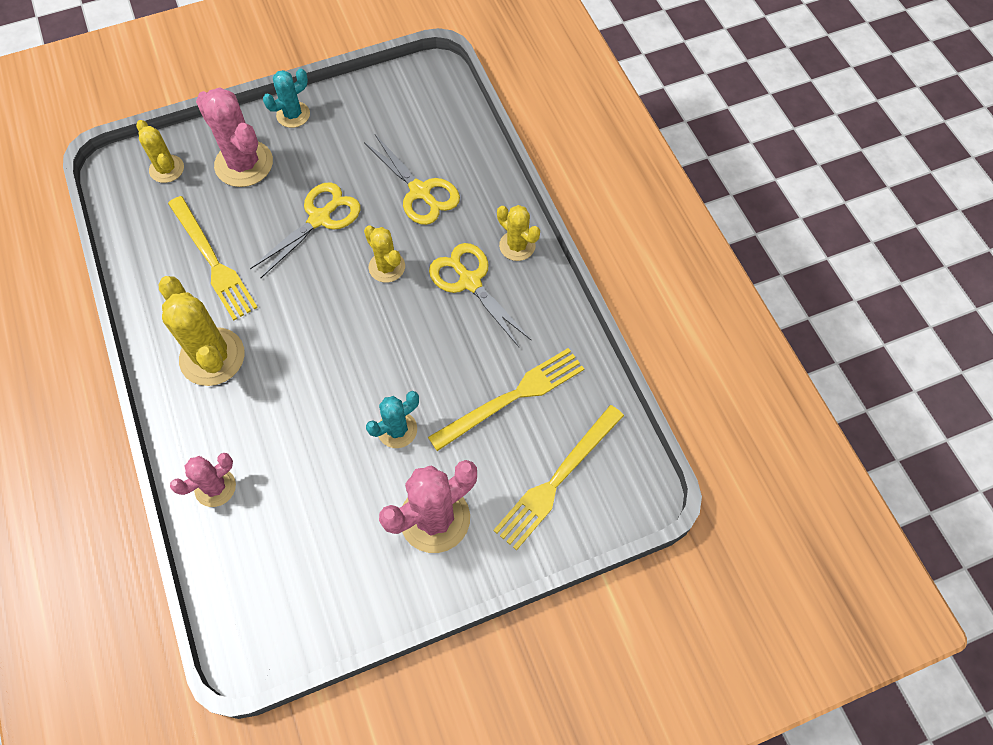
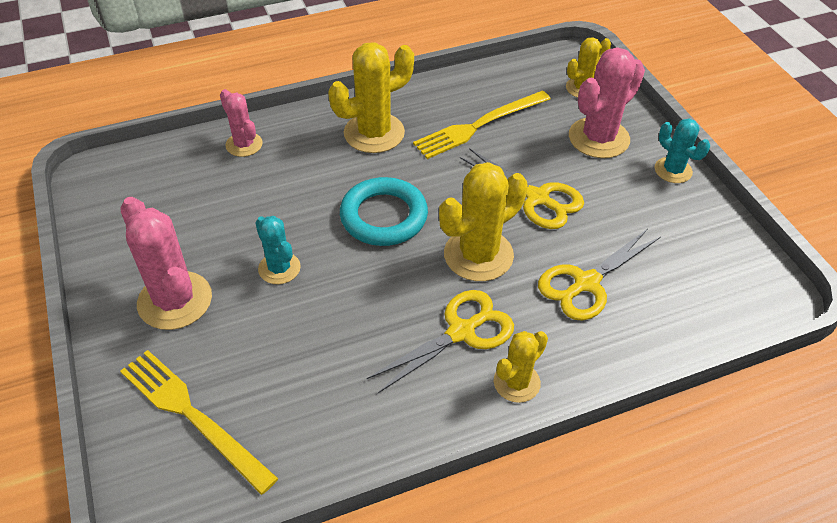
camera: 90 degrees right, 15 degrees down
yellow cactus [364,225,405,282] -> yellow cactus [439,162,528,281], size x1.69
yellow fork [428,348,584,451] -> none
none -> turquoise ring [340,177,428,246]

